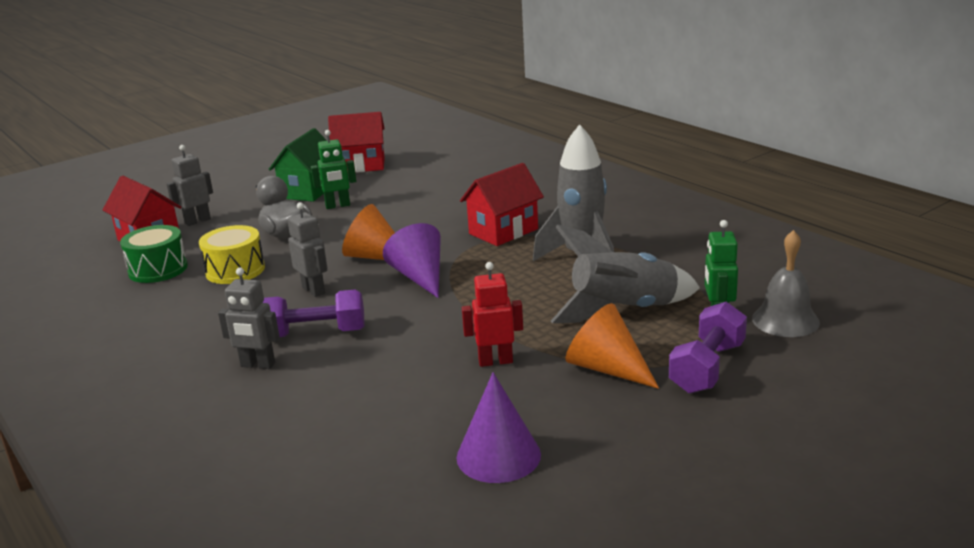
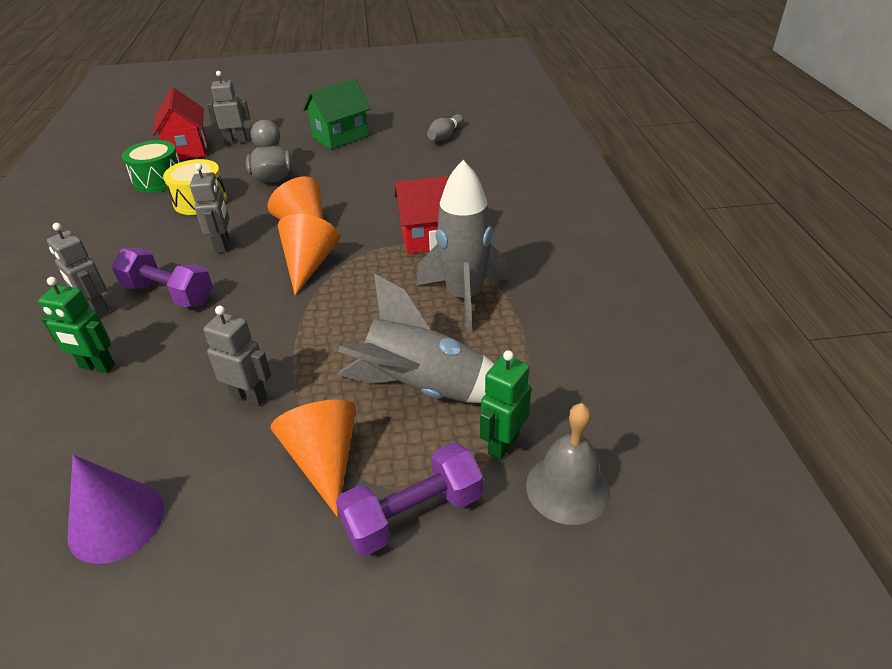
camera: 30 degrees right, 15 degrees up
green robot [311,130,356,209] -> green robot moved to [38,277,115,373]
red house [328,112,385,173] -> none
purple cone [383,223,441,298] -> orange cone [278,214,340,295]
red robot [462,262,523,367] -> grey robot [203,306,271,406]
none -> grey bowling pin [427,114,464,141]

